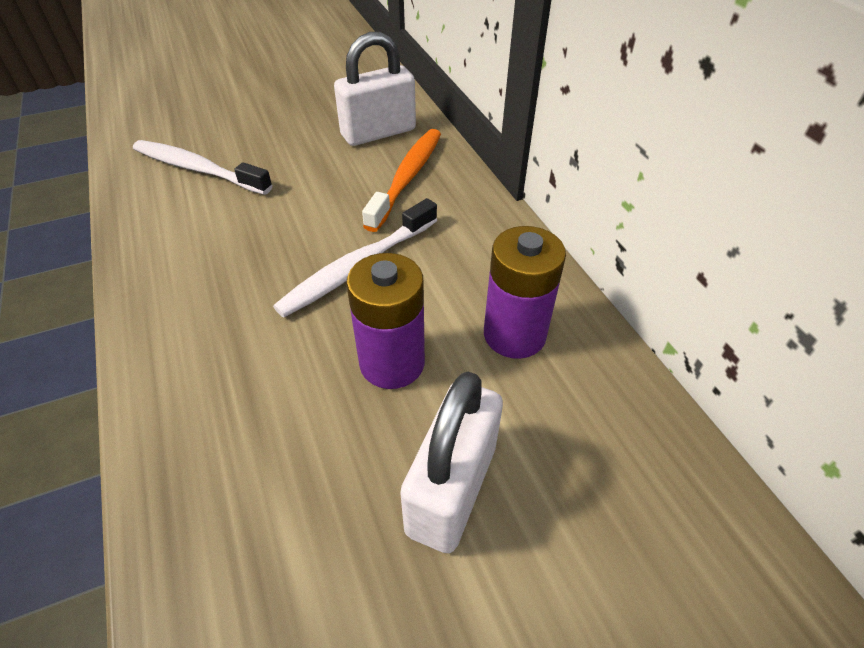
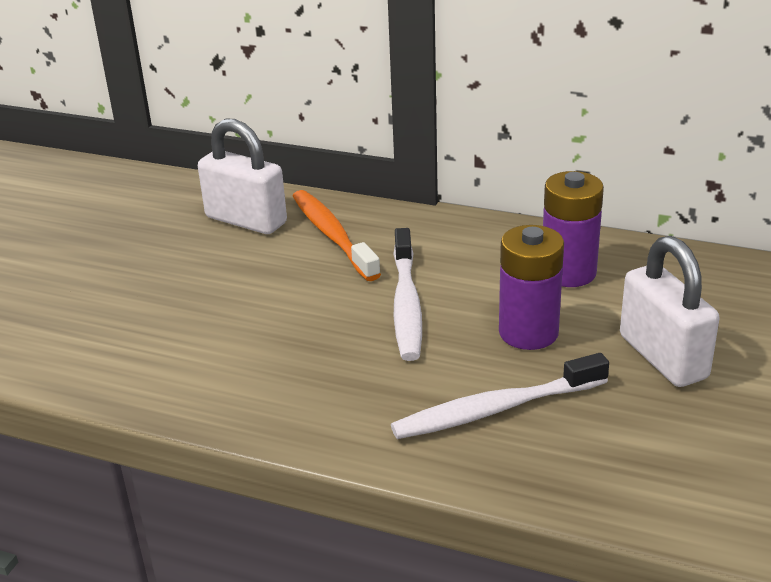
camera: 45 degrees left, 15 degrees down
white toothbrush [133,140,272,195] -> white toothbrush moved to [391,353,609,439]
white padlock [334,32,416,146] -> white padlock turned 75 degrees counterclockwise [198,119,287,234]

